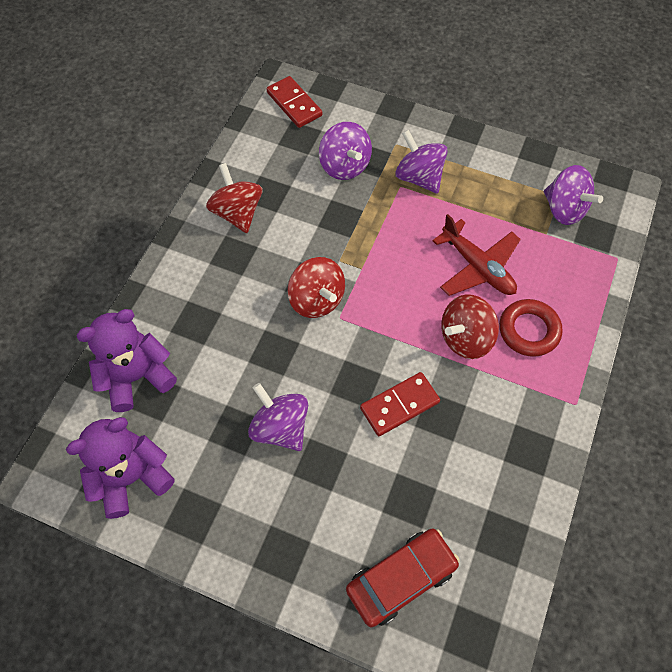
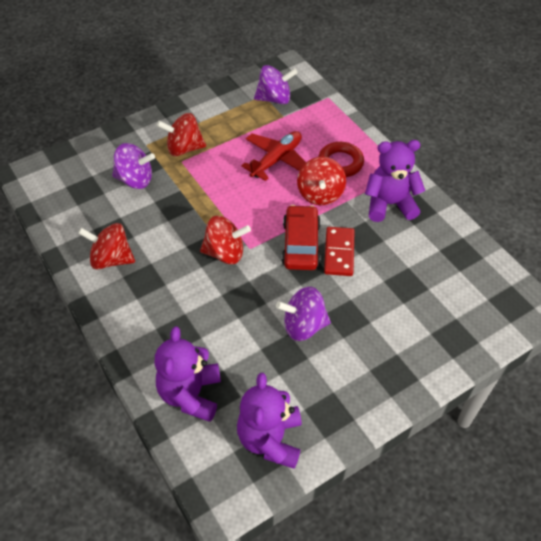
camera: 55 degrees left, 10 degrees down
red domino [266,76,322,128] -> none
red car [346,528,460,627] -> red car moved to [282,205,321,270]
purple spinning top [395,130,448,193] -> red spinning top [157,113,206,156]
red plane [432,214,521,296] -> red plane turned 45 degrees counterclockwise [241,131,306,181]
none -> purple teddy bear [365,140,425,222]

